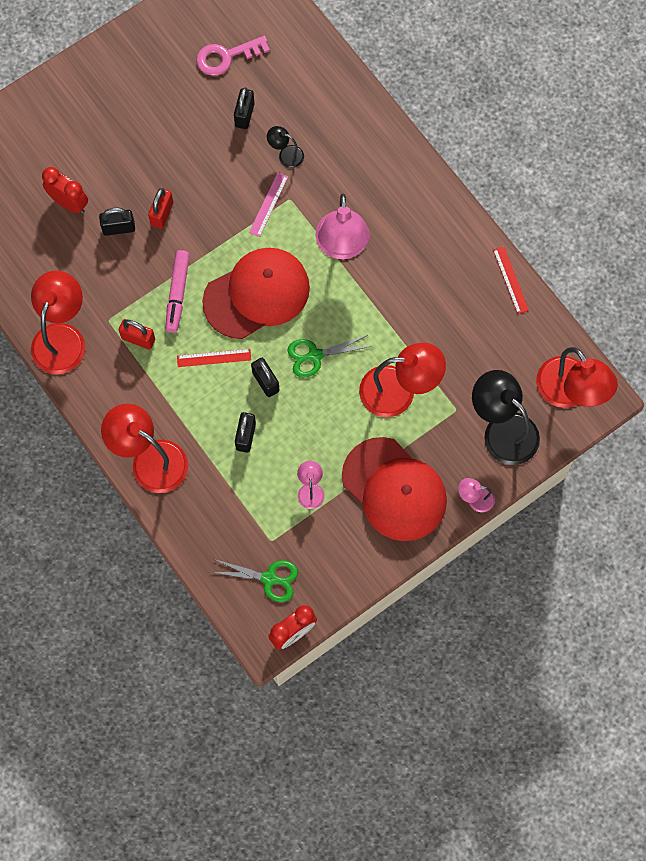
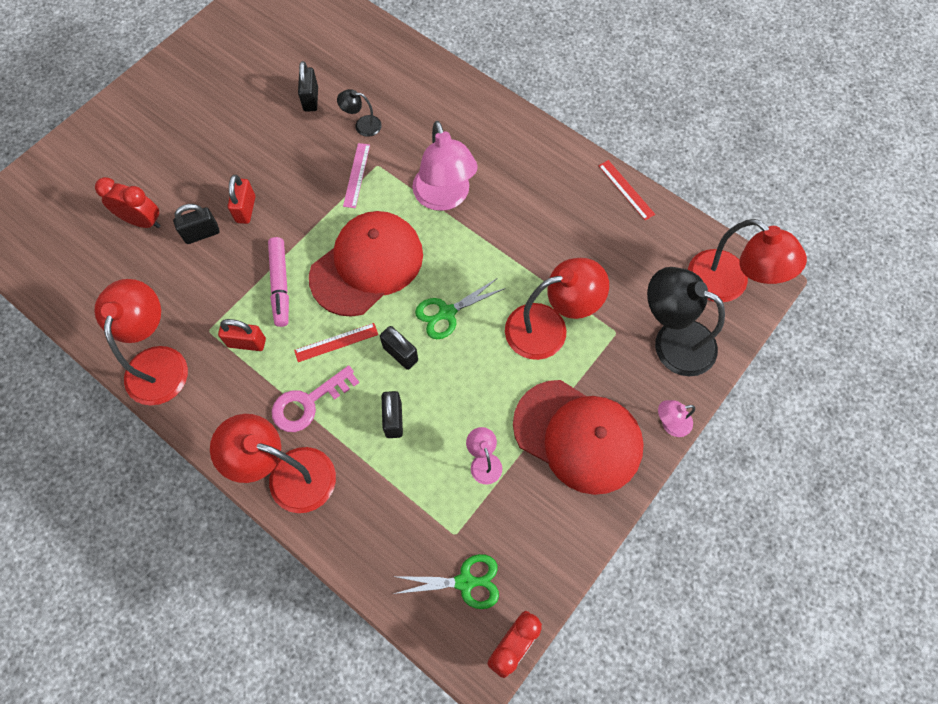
camera: 15 degrees left, 5 degrees down
pink key [196,36,270,76] -> pink key moved to [272,365,359,432]

